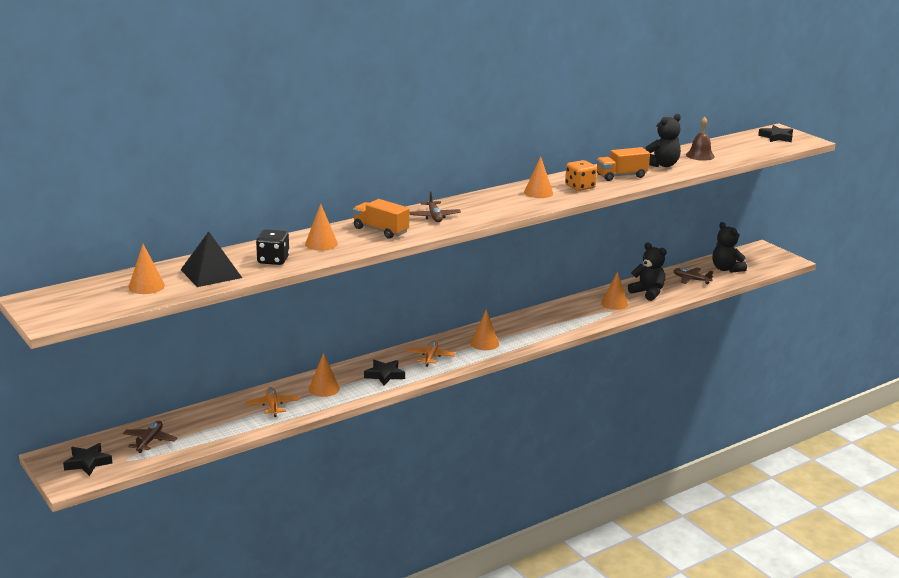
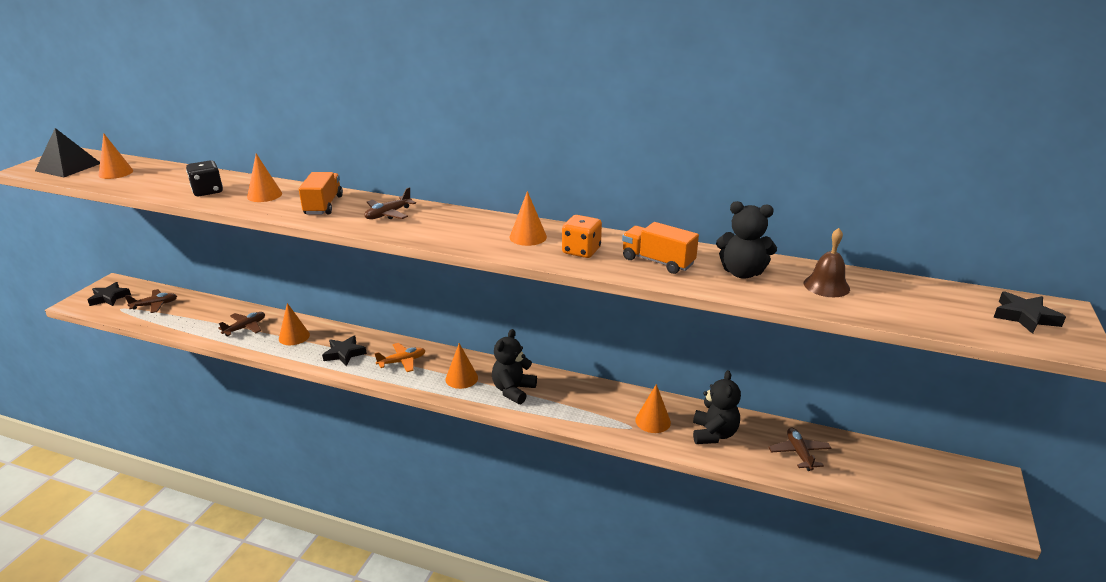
camera: 55 degrees right, 5 degrees up
black pyramid [181,232,242,287] -> black pyramid moved to [35,128,100,177]
orange plane [246,387,299,417] -> brown plane [218,312,265,336]
black teddy bear [712,222,747,273] -> black teddy bear moved to [492,329,537,404]

